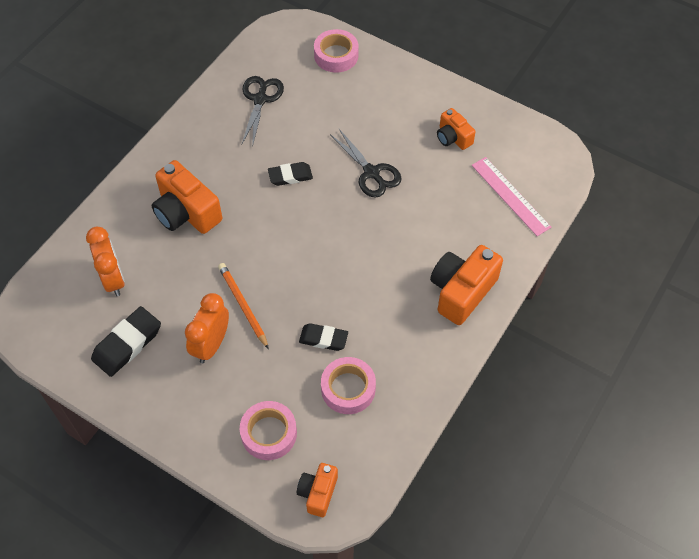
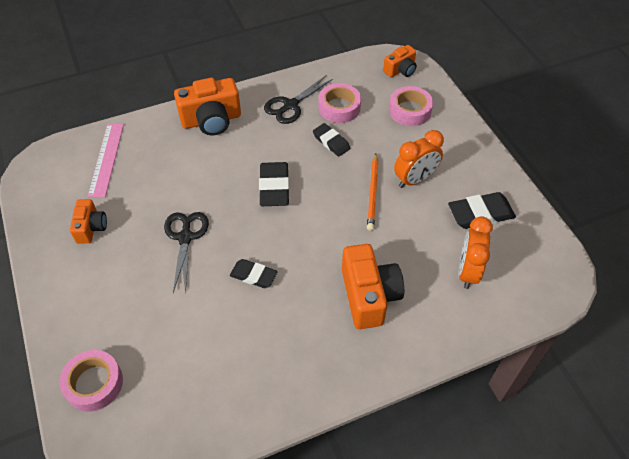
camera: 145 degrees left, 5 degrees down
black scissors [242,76,284,147] -> black scissors moved to [264,76,333,124]
none -> black eraser [259,162,289,206]

